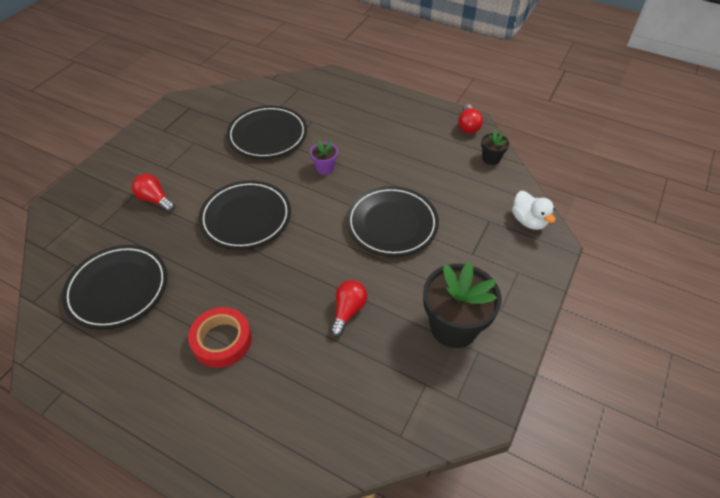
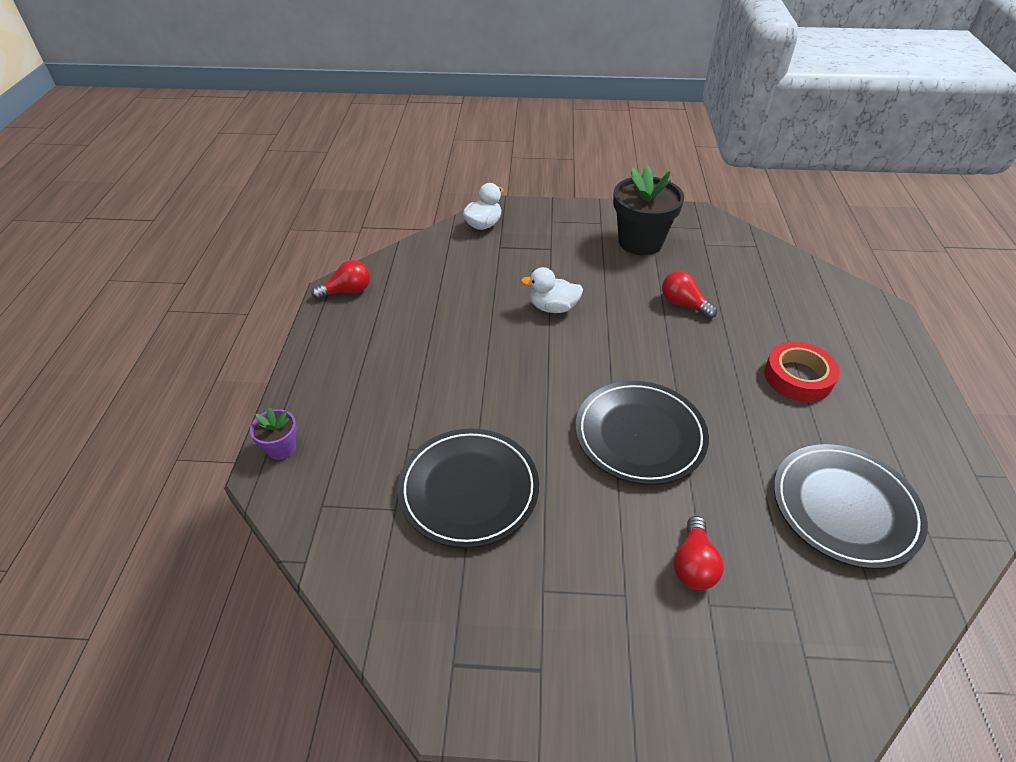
camera: 115 degrees left, 5 degrees down
purple flower pot [310,140,338,175] -> purple flower pot moved to [250,407,297,460]
red light bulb [330,280,367,336] -> red light bulb turned 45 degrees clockwise [662,271,717,319]
black plate [346,186,439,257] -> white duck [521,267,583,313]
black flower pot [481,130,509,165] -> none

